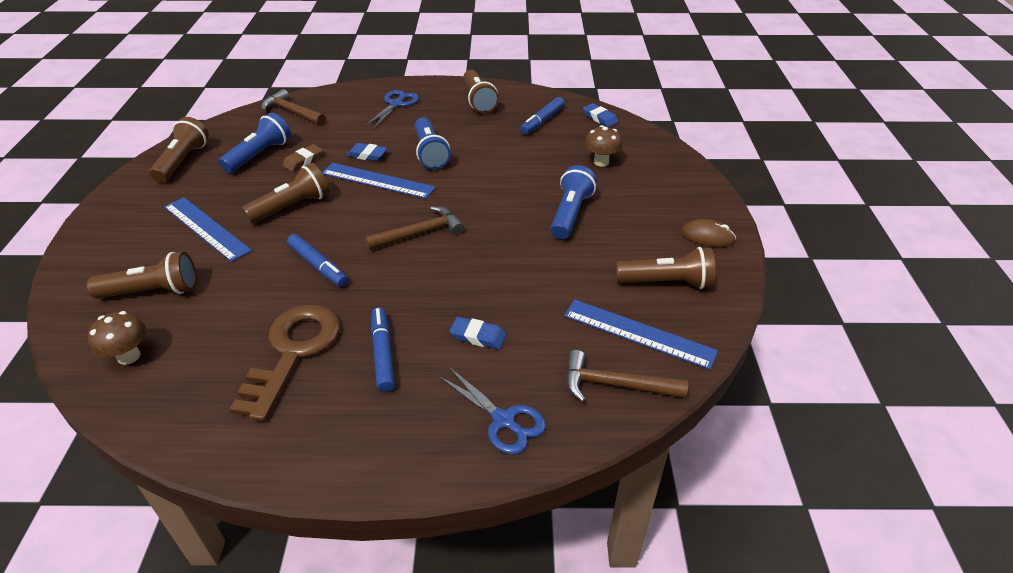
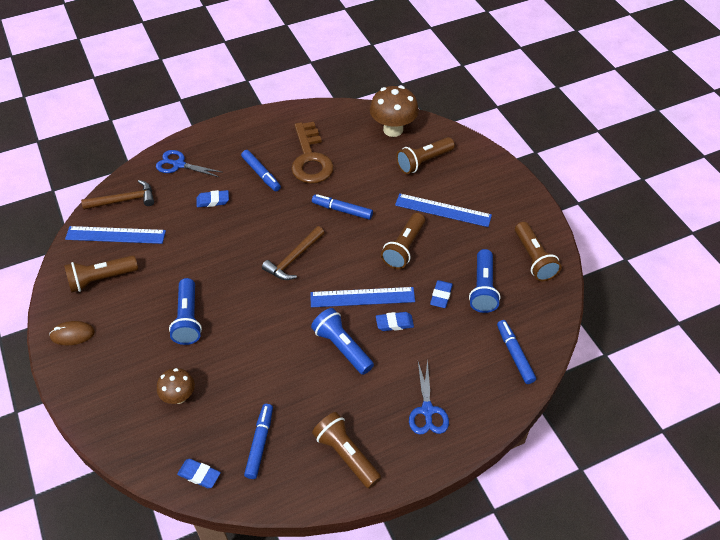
camera: 155 degrees right, 10 degrees up
brown mushroom [88,311,146,365] -> brown mushroom [370,86,419,137], size x1.67
brown hammer [261,89,326,125] -> blue marker [497,320,536,384]
brown eraser [282,144,323,172] -> blue eraser [430,280,453,308]

